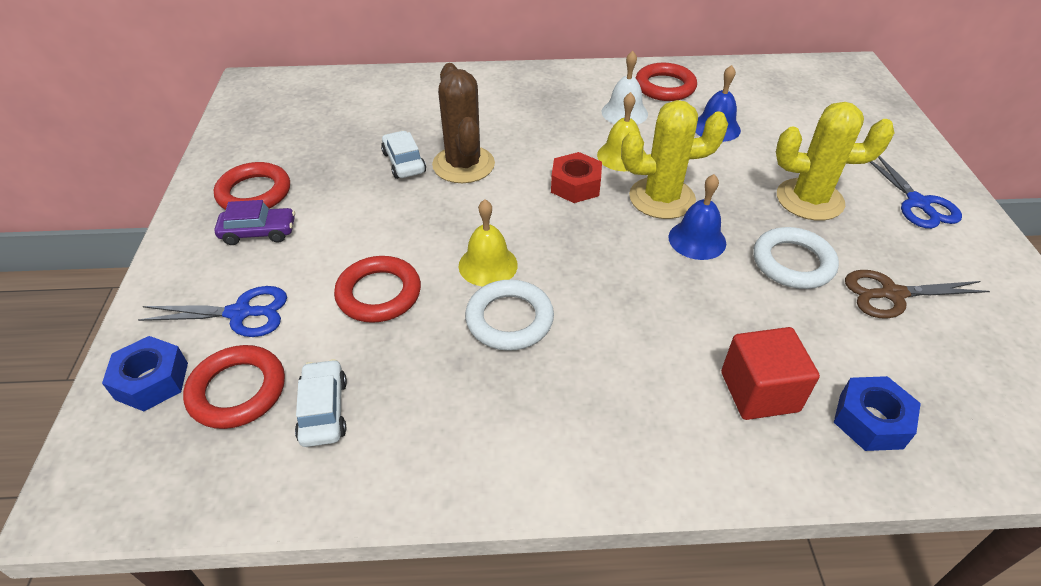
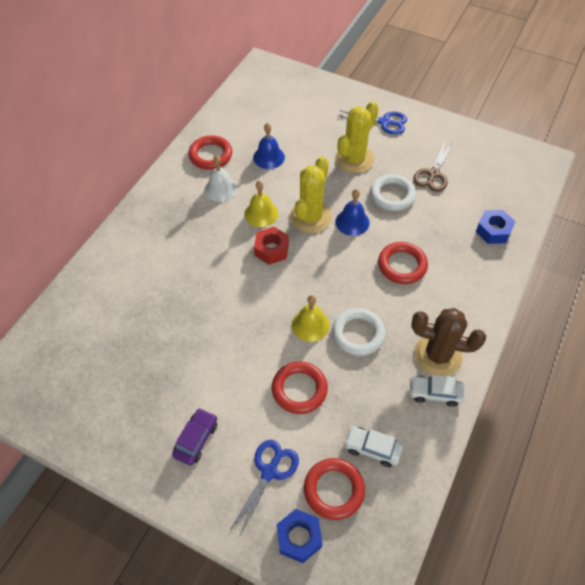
camera: 60 degrees left, 10 degrees up
red ring [214,162,290,210] -> red ring moved to [378,242,428,284]
white car [381,131,426,179] -> white car moved to [409,374,464,407]
brown cactus [432,63,495,183] -> brown cactus moved to [411,308,486,376]
red cube [721,327,820,420] -> none

